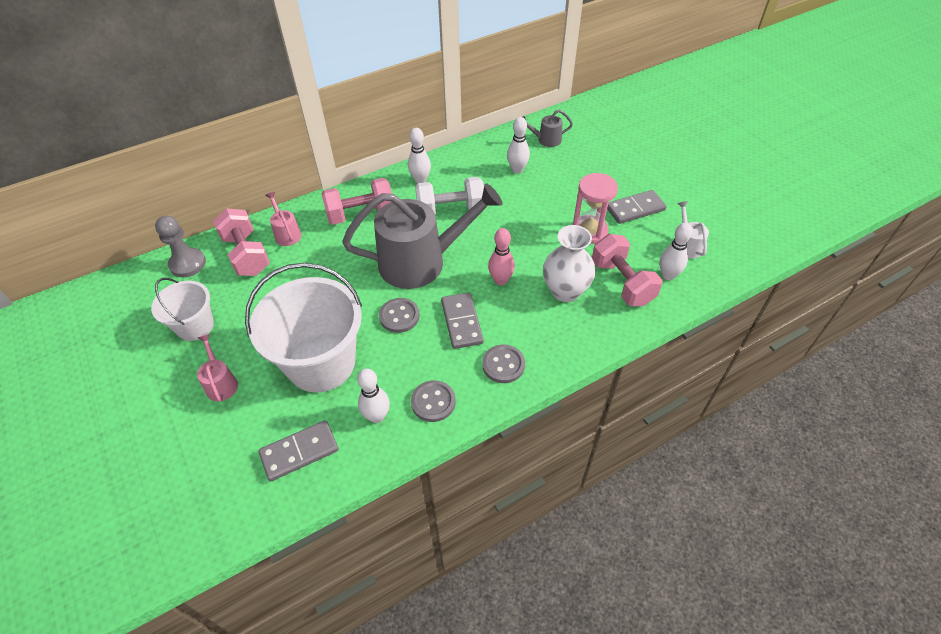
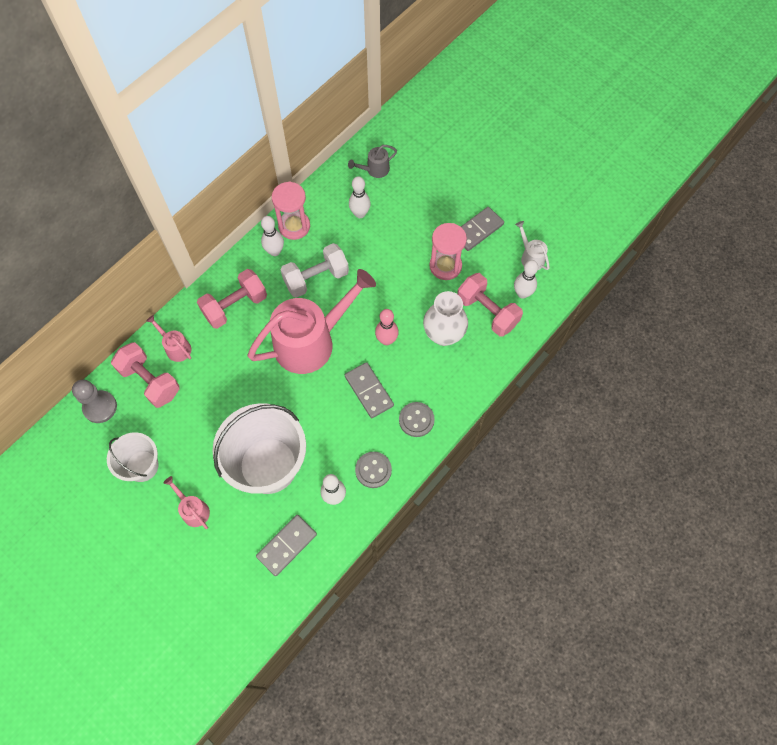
camera: 20 degrees left, 15 degrees up
grey watering can [342,183,503,289] -> pink watering can [248,269,376,374]
grey button [379,298,420,333] -> none
none -> pink hourglass [272,182,310,240]

